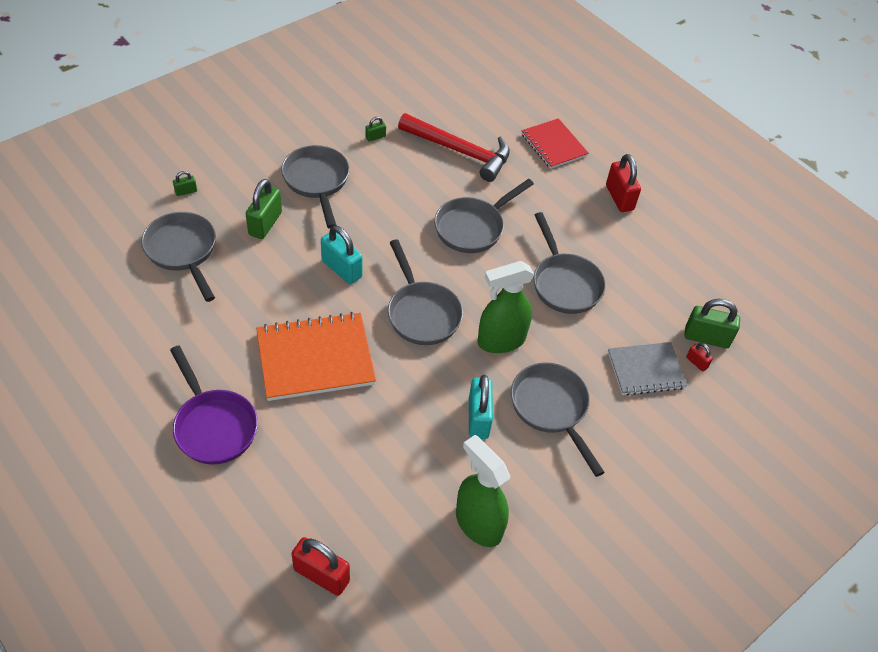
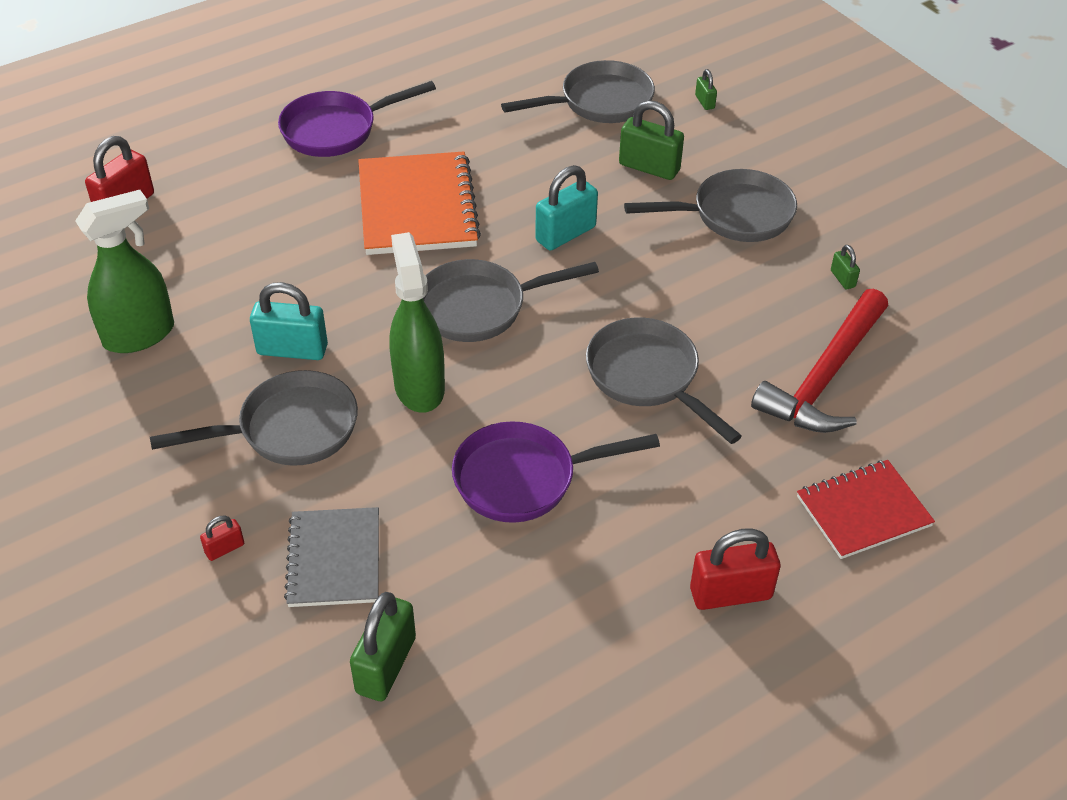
camera: 100 degrees right, 5 degrees down
grey pan [533,212,606,314] -> purple pan [452,421,660,523]
red padlock [686,343,713,371] -> red padlock moved to [200,516,244,561]

